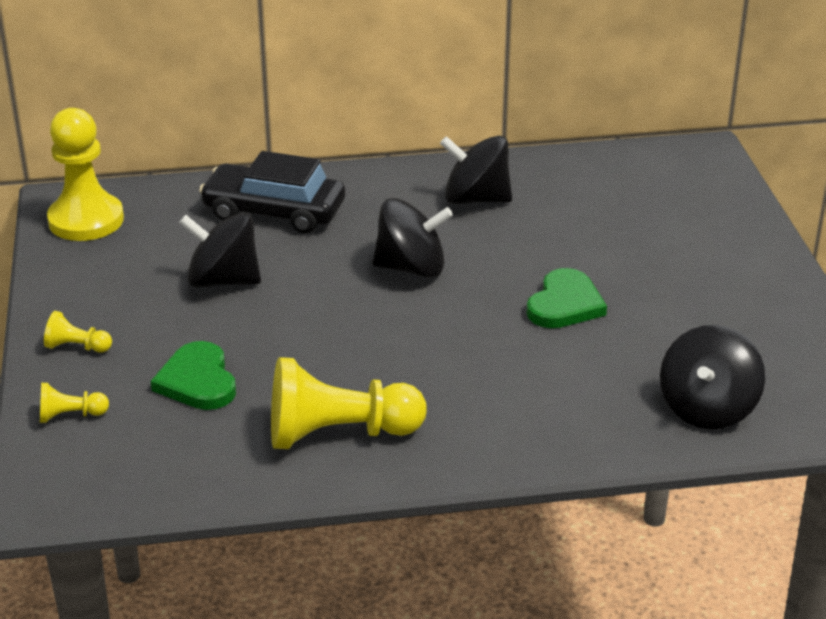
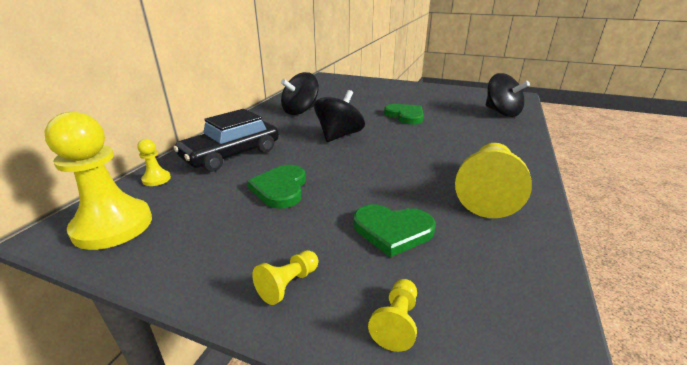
camera: 60 degrees left, 5 degrees down
black spinning top [179,213,261,288] -> green heart [247,165,306,209]
none -> yellow pawn [137,139,171,186]

